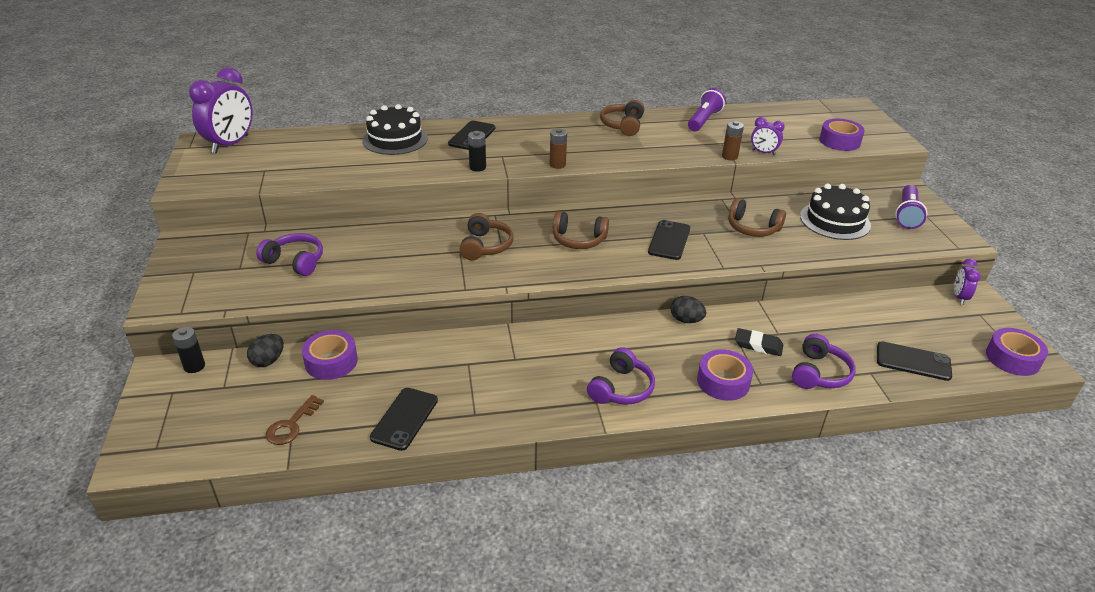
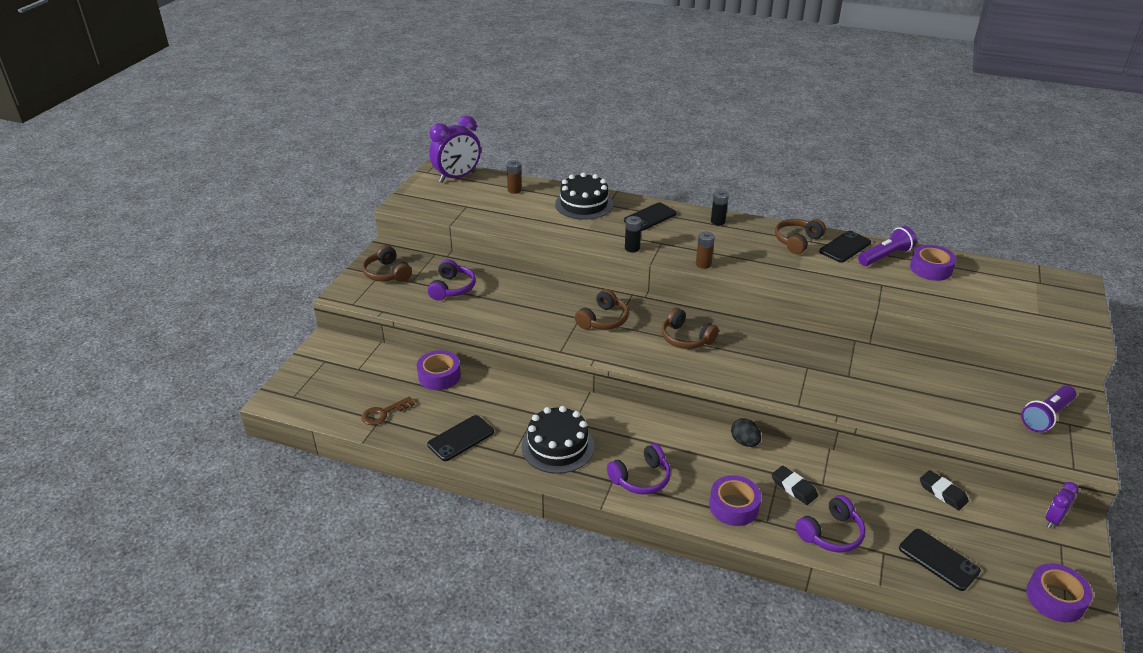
camera: 30 degrees right, 0 degrees up
black battery [172,327,205,373] -> black battery moved to [711,190,729,225]
black egg [247,334,284,367] -> none
purple headphones [256,233,323,276] -> purple headphones turned 45 degrees clockwise [428,259,476,301]
black phone [648,220,690,260] -> black phone moved to [819,231,871,263]
brown battery [722,121,744,160] -> brown battery moved to [506,160,522,194]
brown headphones [728,198,786,237] -> brown headphones moved to [362,245,412,282]
purple clock [751,117,785,155] -> none
black cake [800,184,871,240] -> black cake moved to [522,406,595,474]
purple tape [819,119,865,151] -> purple tape moved to [910,245,956,281]
none -> black eraser [920,470,969,510]

